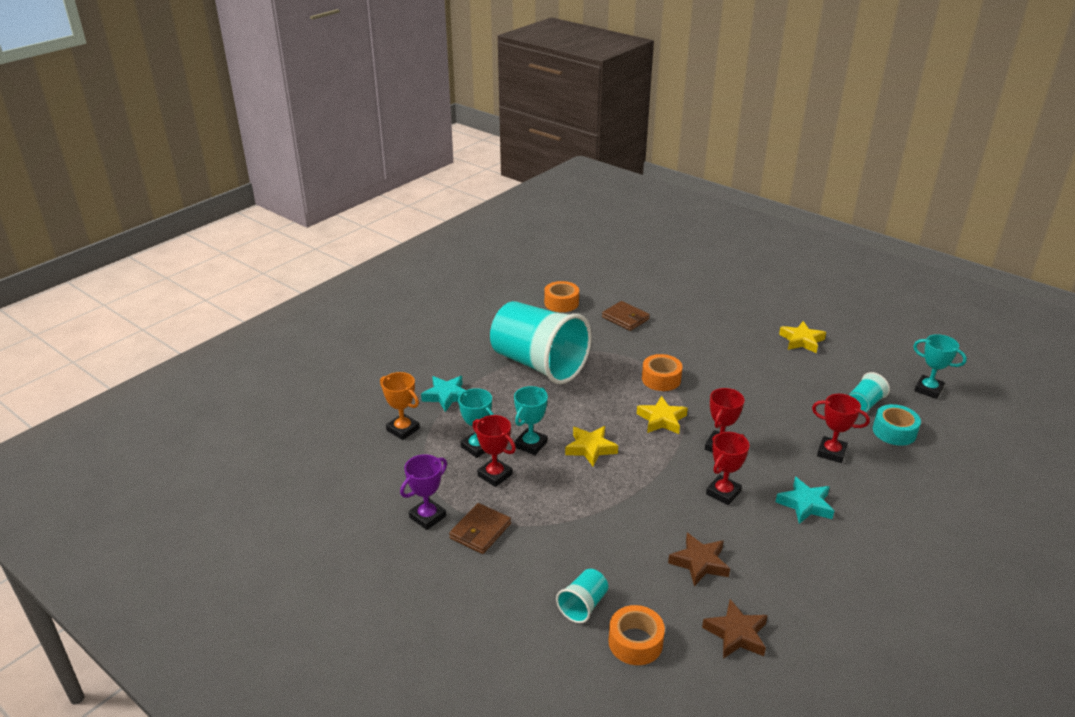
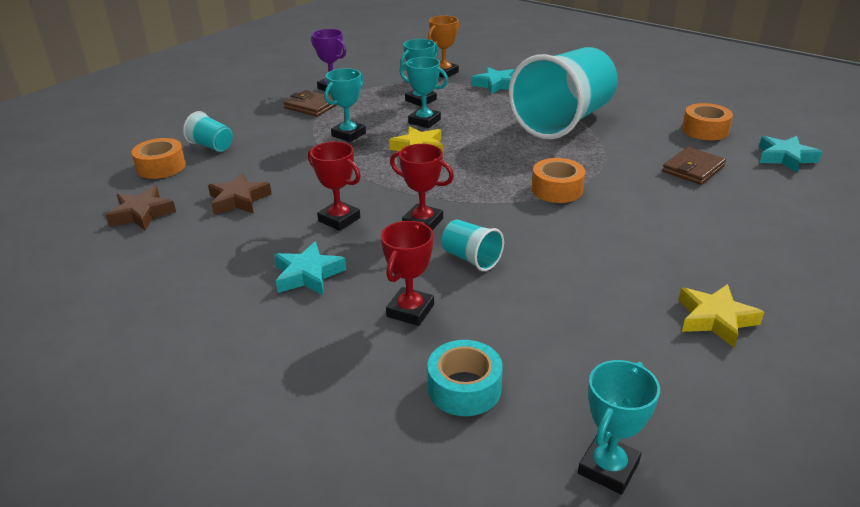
camera: 90 degrees right, 0 degrees up
red trophy [472,415,516,487] -> none
yellow star [637,396,688,434] -> none
turquoise cup [849,372,890,412] -> turquoise cup moved to [442,220,504,271]
none -> turquoise trophy [325,68,366,142]
none -> turquoise star [759,136,822,173]

